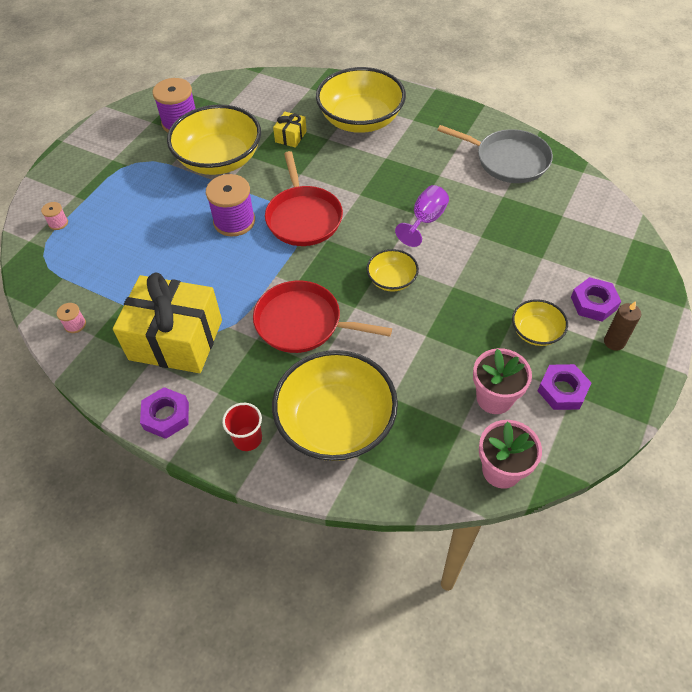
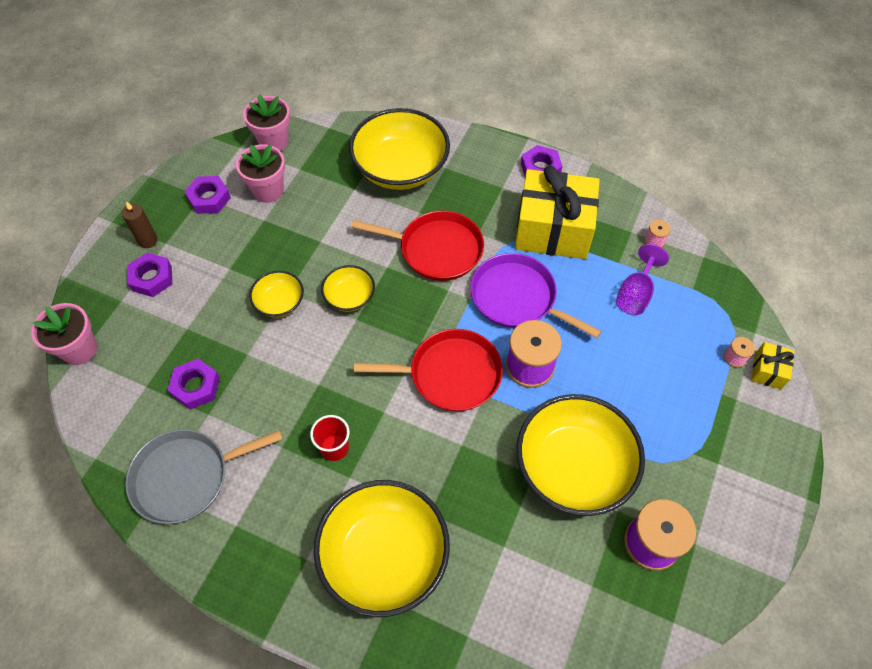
camera: 175 degrees right, 5 degrees up
red cup [222,403,262,451] -> red cup moved to [310,415,349,461]
red pan [265,151,343,246] -> red pan turned 105 degrees clockwise [354,329,503,411]
yellow gift [273,112,307,148] -> yellow gift moved to [751,342,794,390]
purple goblet [395,185,449,247] -> purple goblet moved to [616,244,669,315]
grey pan [437,125,553,183] -> grey pan turned 45 degrees counterclockwise [125,429,283,524]
yellow bowl [512,299,568,346] -> yellow bowl moved to [249,271,304,318]
none -> pink flower pot [31,303,97,365]
none -> purple nut [168,359,220,409]
none -> purple pan [470,253,601,338]

